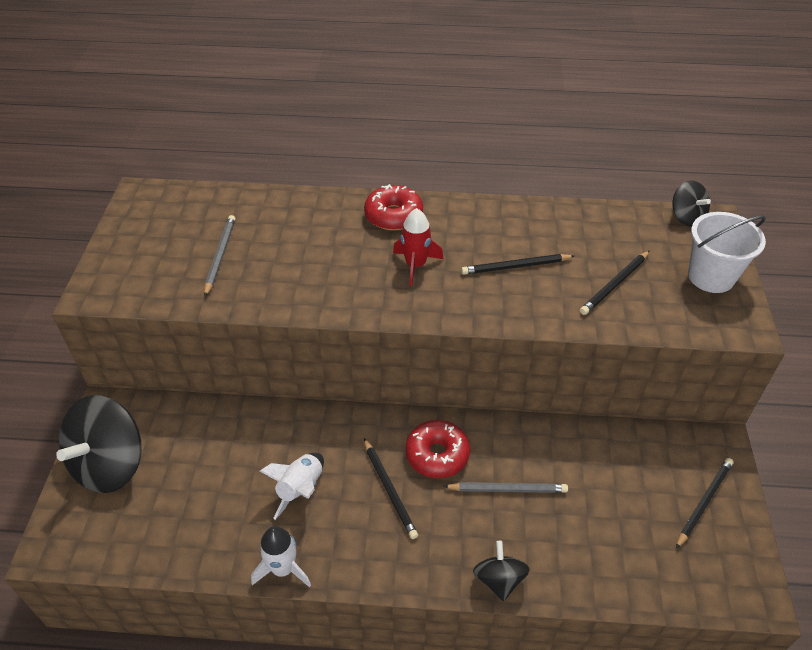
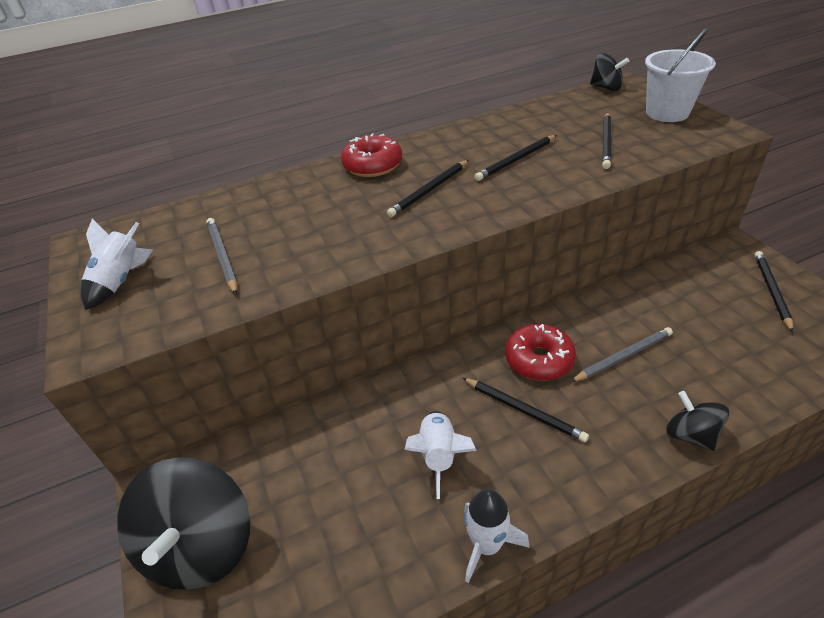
camera: 25 degrees left, 5 degrees down
red rocket [393,208,443,286] -> black pencil [387,160,469,217]
none -> white rocket [81,218,154,310]

